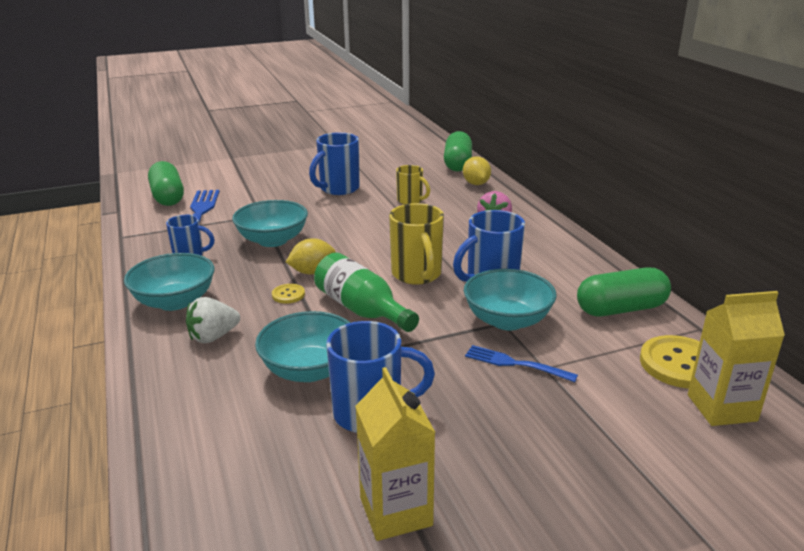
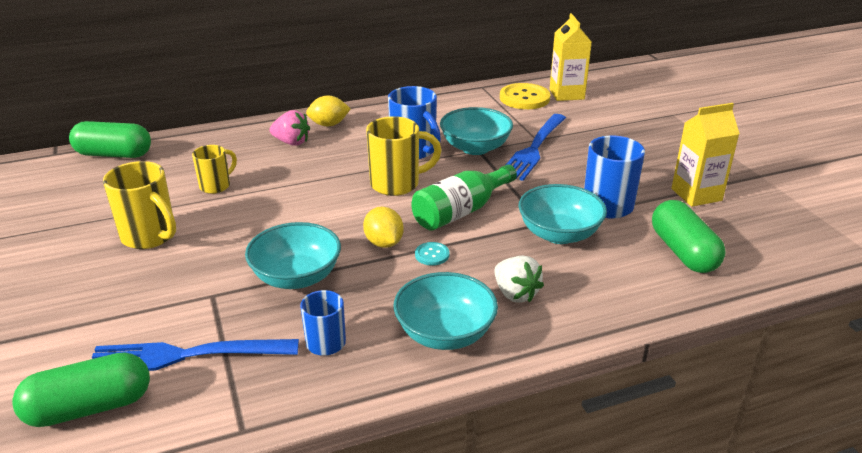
camera: 90 degrees left, 5 degrees up
yellow button [272,284,305,304] -> turquoise button [415,242,450,266]
blue mug [309,132,360,195] -> yellow mug [103,161,176,249]
yellow lemon [463,156,491,185] -> yellow lemon moved to [306,95,351,126]
blue fork [465,345,578,382] -> blue fork [506,114,566,181], size x1.72
green capsule [577,268,671,316] -> green capsule moved to [652,200,726,273]

